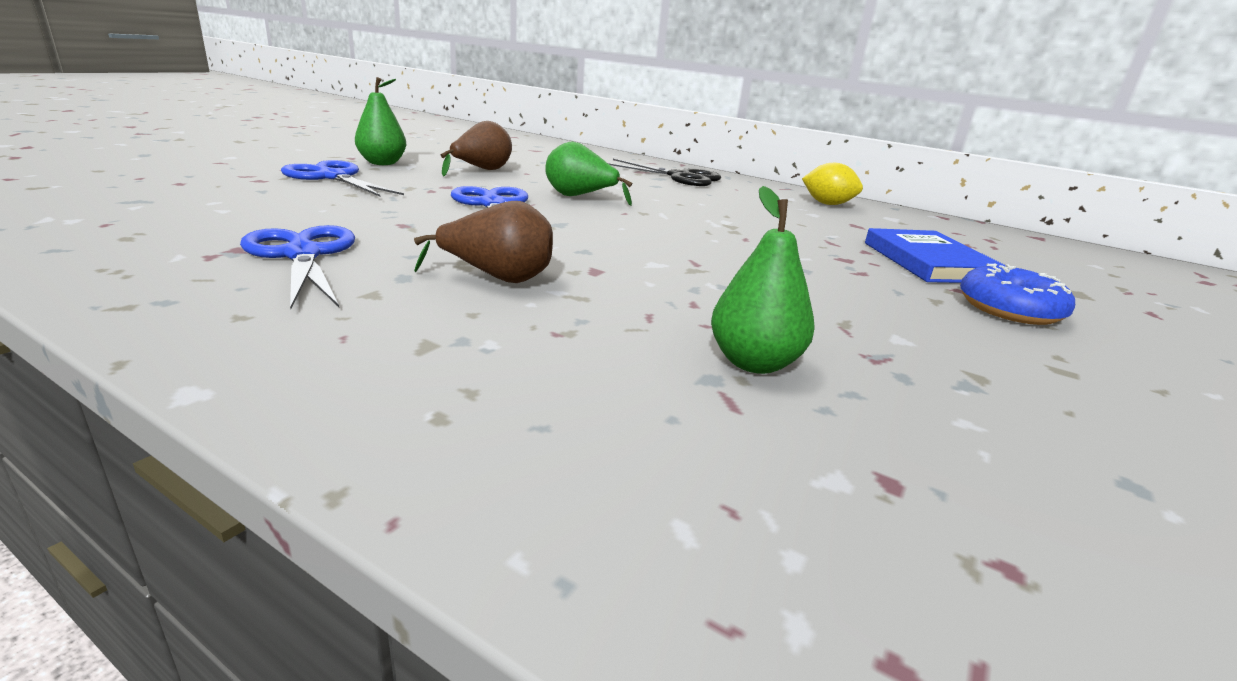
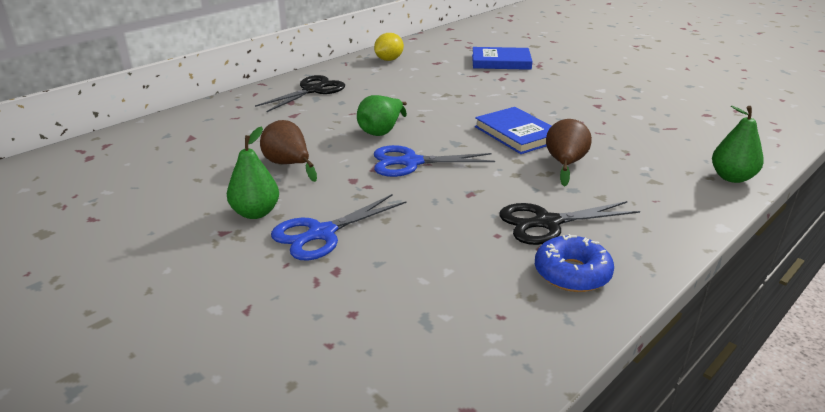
camera: 75 degrees left, 5 degrees up
blue scissors [240,225,355,309] -> black scissors [499,201,640,245]
green pear [711,186,815,374] -> green pear moved to [712,105,764,183]
blue donut [960,263,1075,325] -> blue donut moved to [535,234,614,292]
none -> blue book [475,107,551,154]

